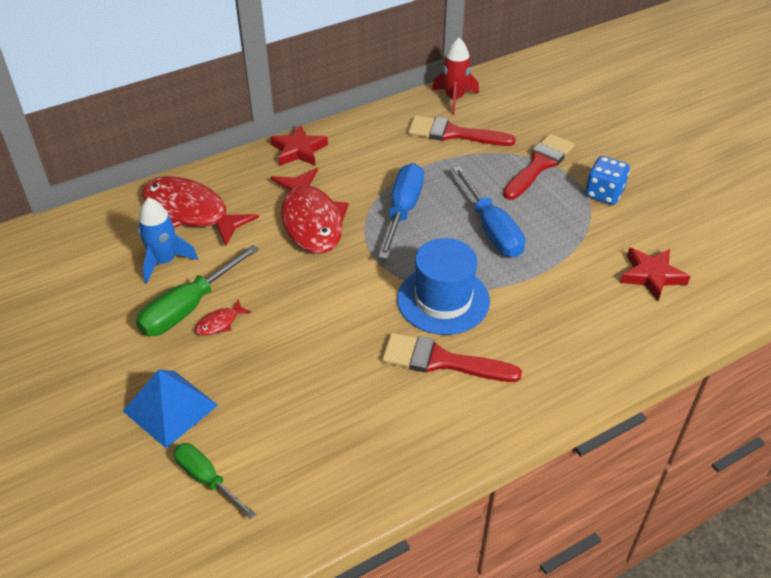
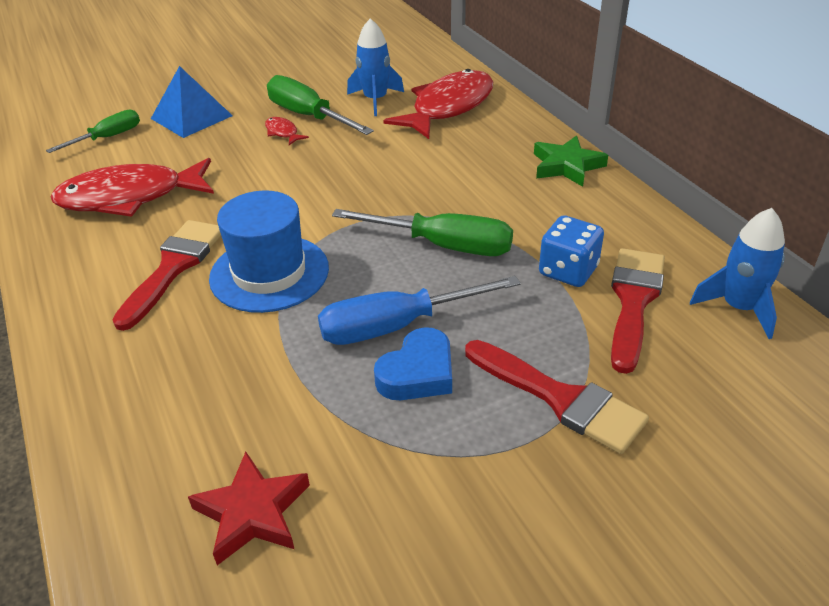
camera: 95 degrees right, 5 degrees down
red star [270,125,328,166] -> green star [534,136,608,187]
red fish [270,168,349,253] -> red fish moved to [51,158,214,217]
blue screwdriver [379,163,424,259] -> green screwdriver [332,209,513,256]
red rocket [432,38,479,115] -> blue rocket [690,208,785,339]
blue dice [585,156,630,205] -> blue dice moved to [539,216,604,287]
none -> blue heart [374,327,452,400]

